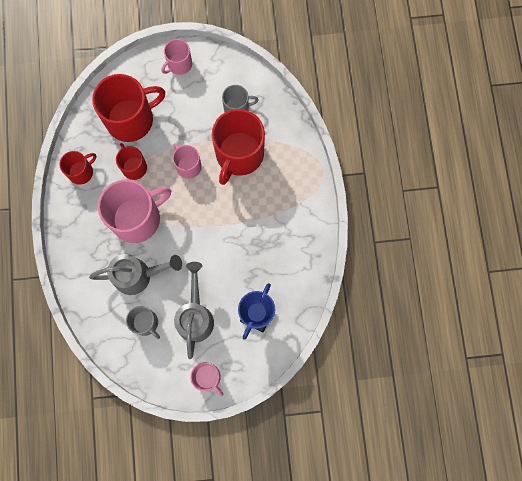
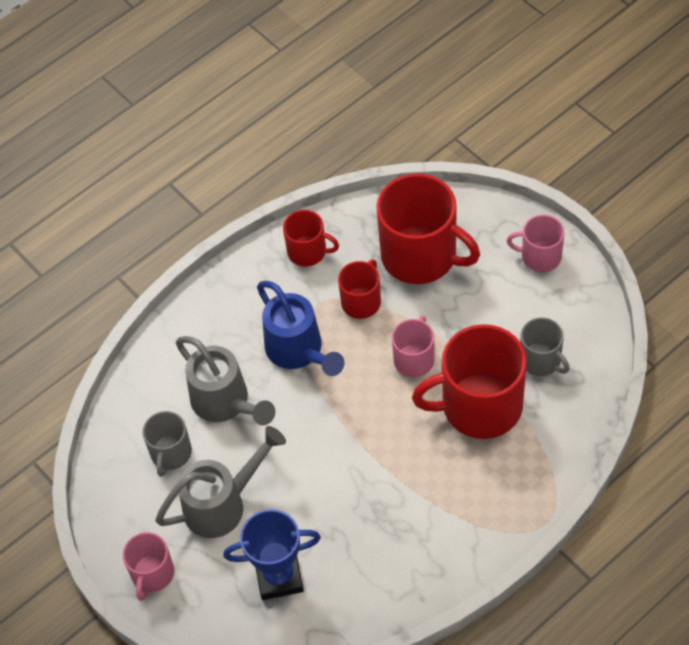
camera: 60 degrees right, 20 degrees down
pink mug [98,180,171,243] -> blue watering can [257,281,345,376]

